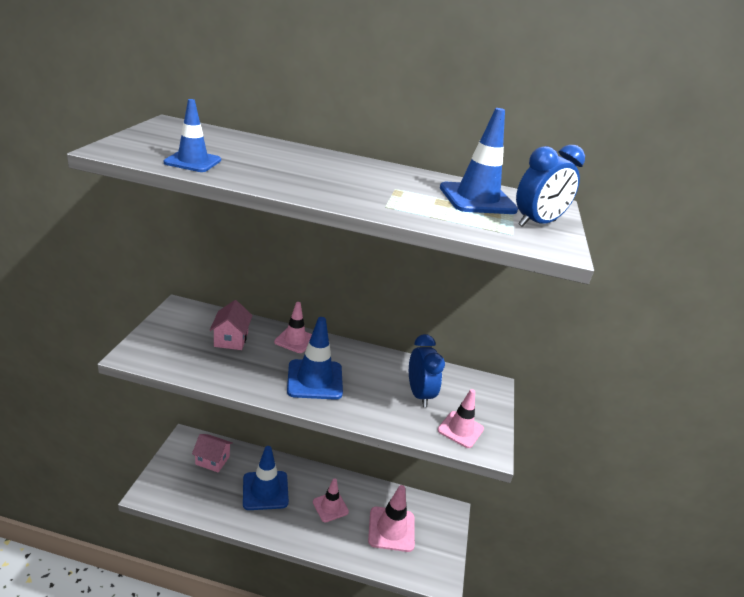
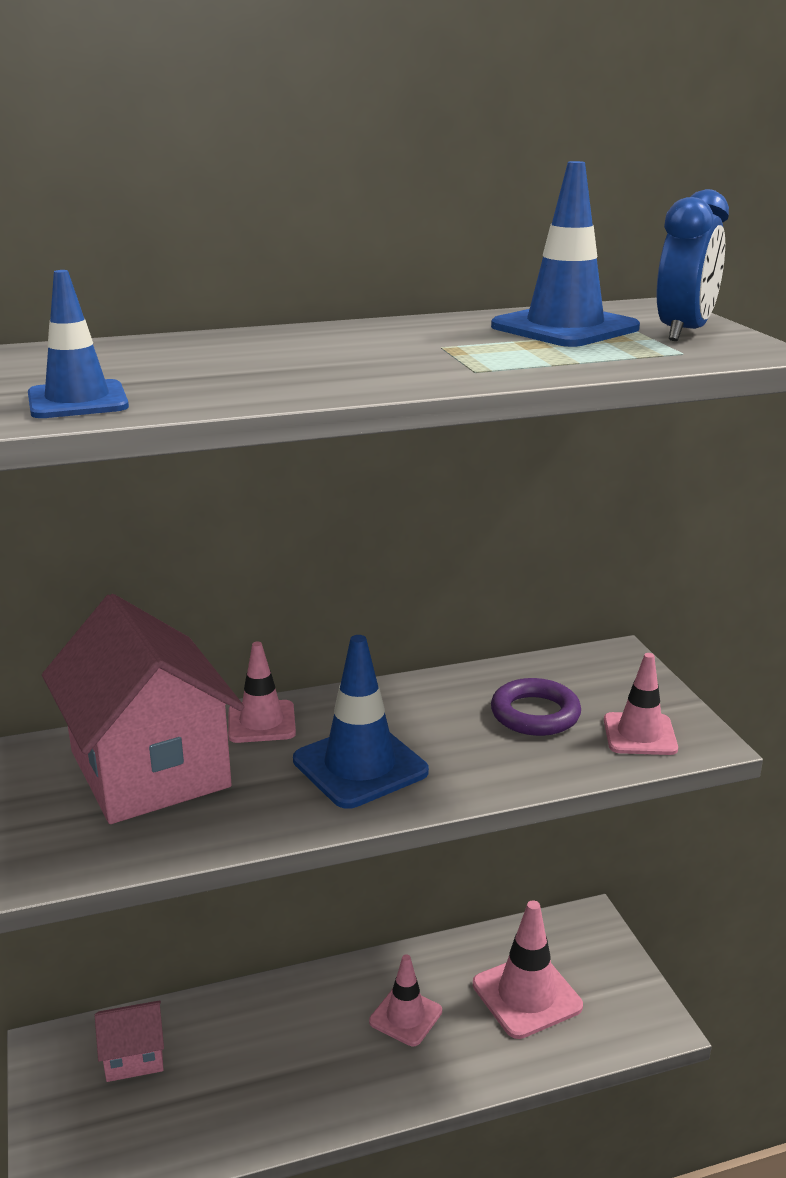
camera: 25 degrees left, 5 degrees down
pink house [210,300,253,350] -> pink house [42,594,244,824], size x2.12
blue traffic cone [243,446,289,510] -> none
blue clock [409,334,445,407] -> purple ring [491,678,581,736]

